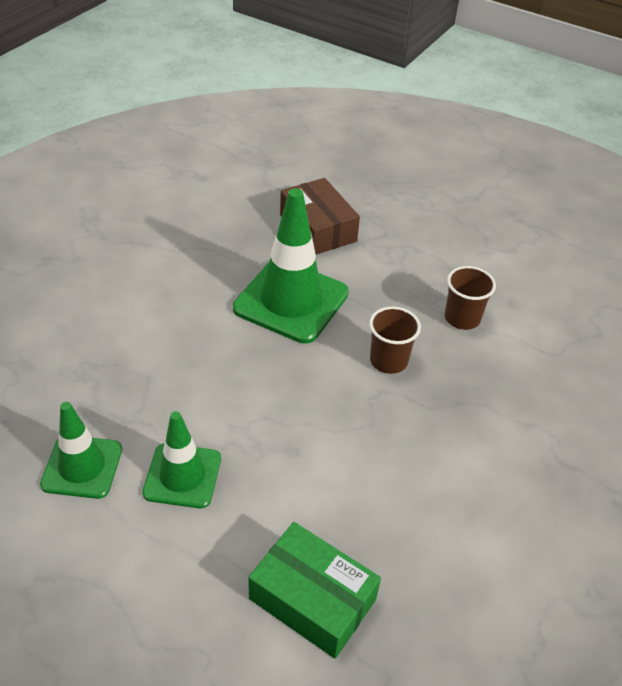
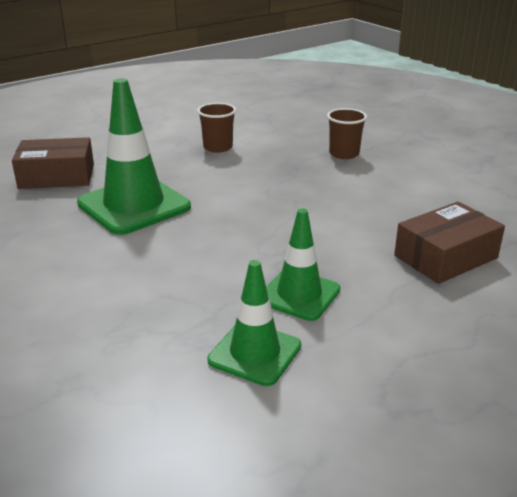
camera: 65 degrees left, 15 degrees down
green box [248,522,381,659] -> brown box [394,202,505,284]
brown cup [369,307,421,374] -> brown cup moved to [327,108,367,159]

